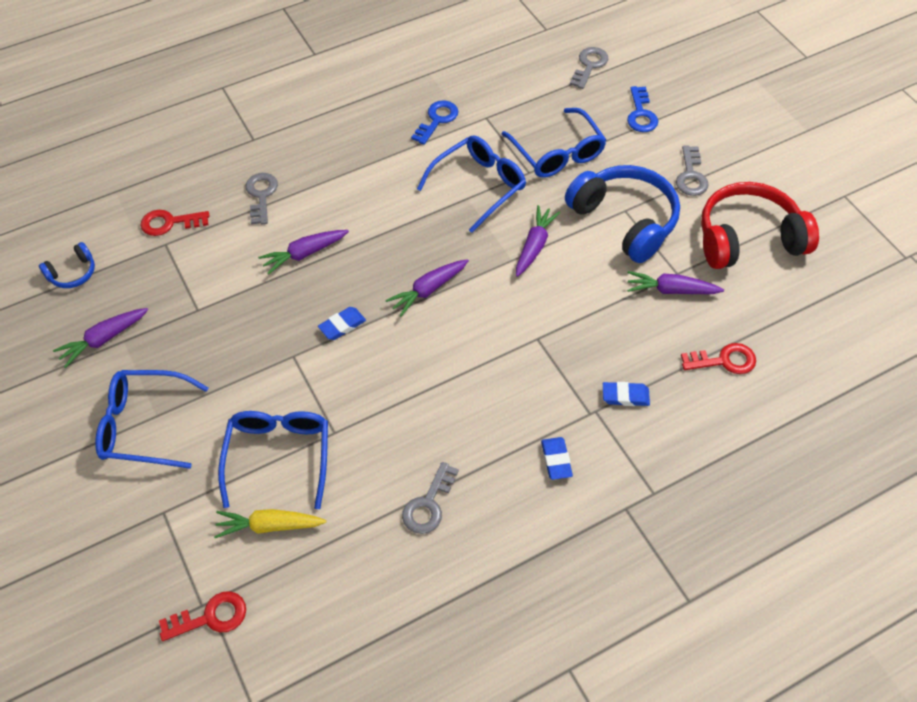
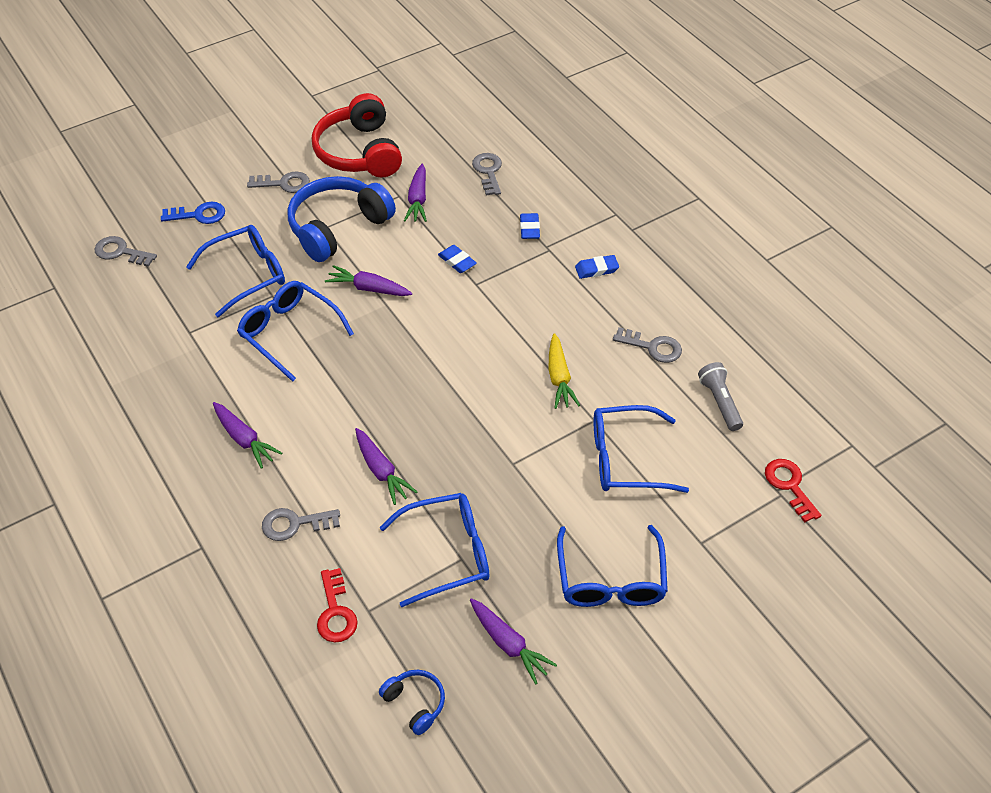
camera: 95 degrees left, 5 degrees down
yellow carrot [214,509,326,538] -> yellow carrot moved to [548,333,580,409]
blue eraser [318,307,366,340] -> blue eraser moved to [438,245,477,273]
purple carrot [385,259,469,317] -> purple carrot moved to [213,402,282,469]
blue key [411,100,458,145] -> none
red key [681,343,756,374] -> grey key [472,153,502,196]
none -> blue glasses [380,493,489,607]
none -> grey flashlight [698,362,743,431]

